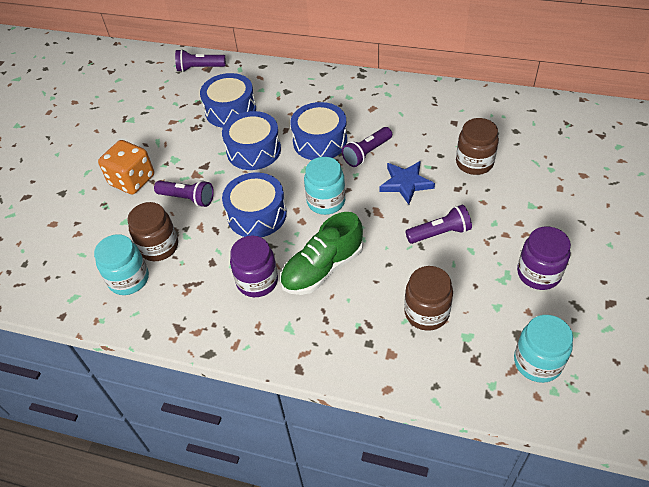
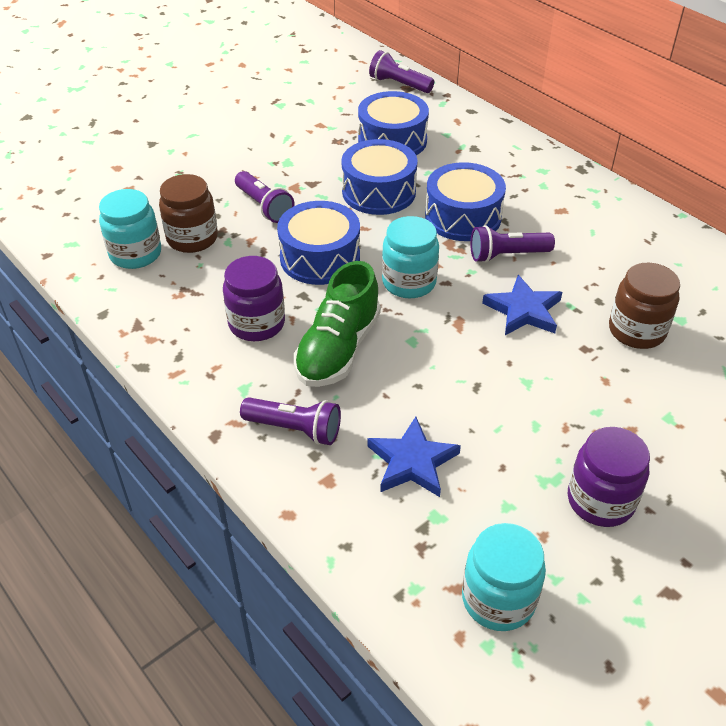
camera: 30 degrees right, 5 degrees down
orange dice [98,140,154,195] -> none
green shoe [280,212,363,295] -> green shoe turned 60 degrees counterclockwise [294,261,381,387]
brown jar [404,266,453,331] -> blue star [367,417,461,497]
purple flashlight [405,205,472,244] -> purple flashlight moved to [240,397,341,445]

